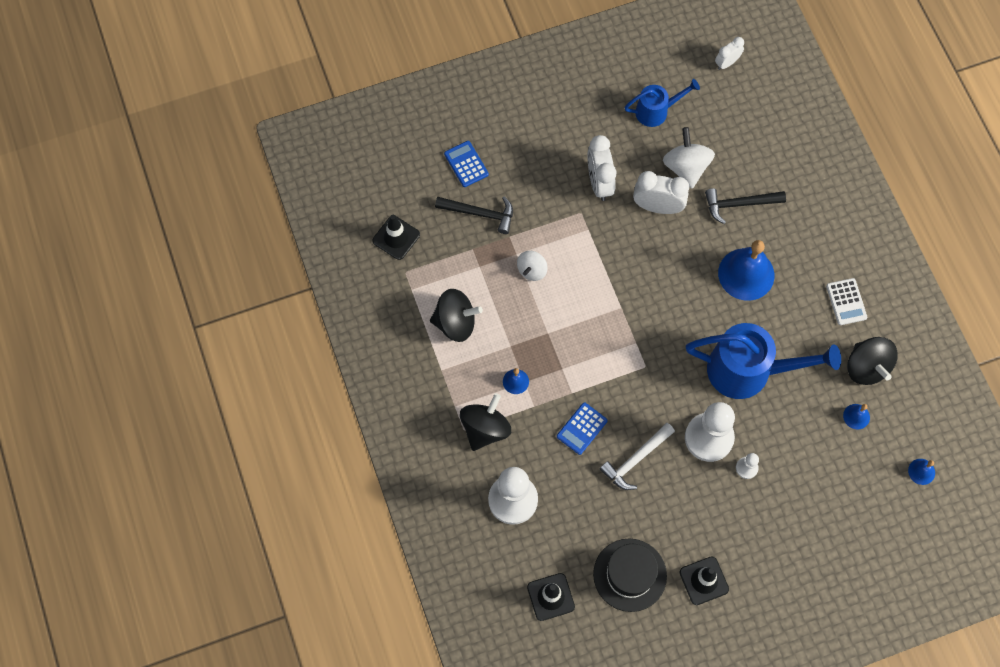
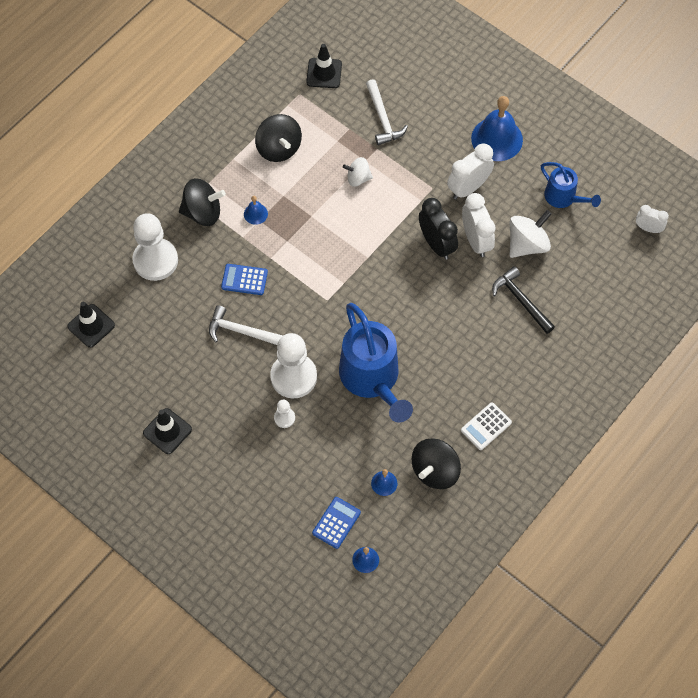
camera: 60 degrees right, 5 degrees down
black hammer [435,197,513,234] -> white hammer [366,79,408,145]
blue calculator [444,141,489,187] -> blue calculator moved to [312,497,361,549]
black hat [593,538,667,612] -> none
blue bell [718,240,774,301] -> blue bell moved to [471,96,523,161]
none -> black clock [419,198,458,260]

